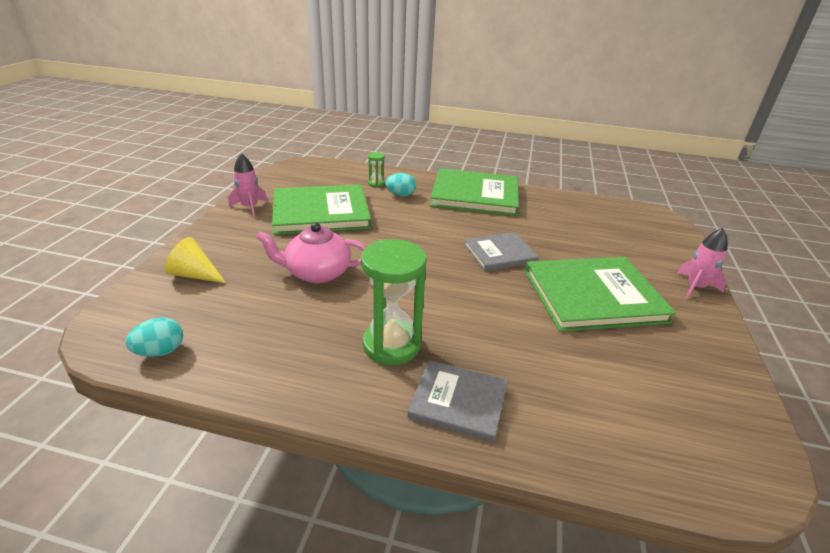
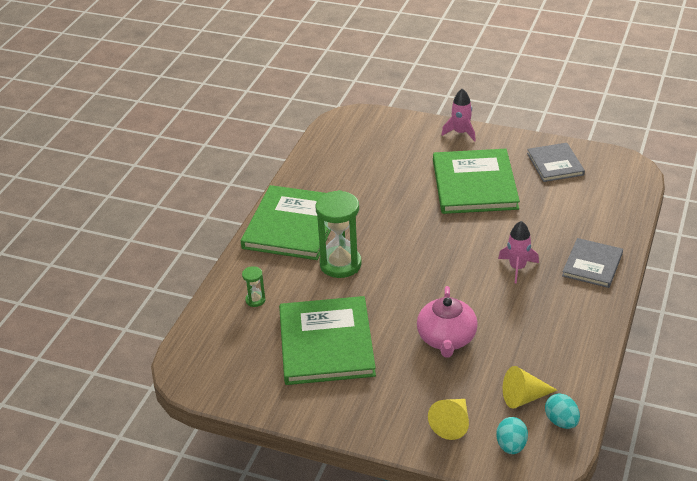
camera: 80 degrees left, 5 degrees up
pink rocket [228,153,268,218] -> pink rocket moved to [498,221,539,283]
green hourglass [361,239,427,365] -> green hourglass moved to [316,190,362,278]
turquoise egg [385,173,416,197] -> turquoise egg moved to [496,417,528,454]
grey book [464,232,539,271] -> grey book moved to [527,143,585,182]
none -> yellow cone [503,366,557,408]

